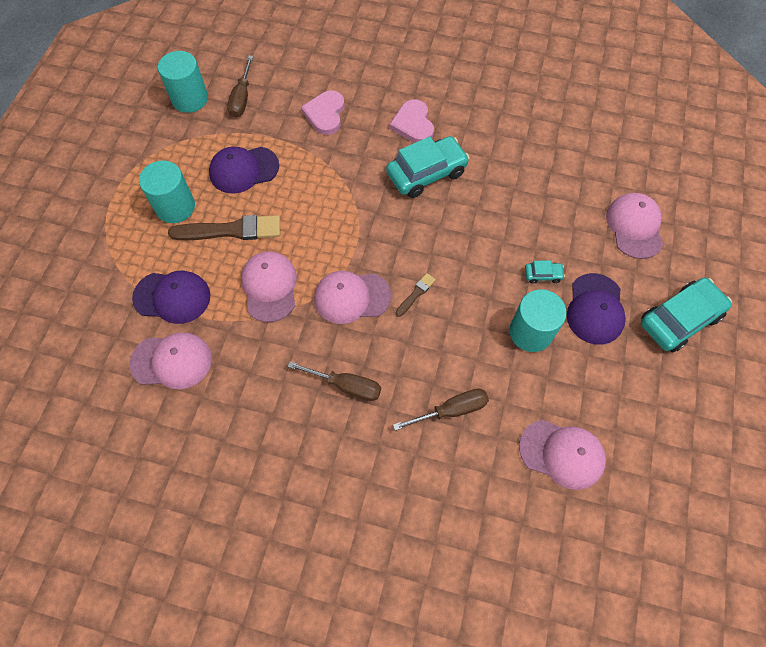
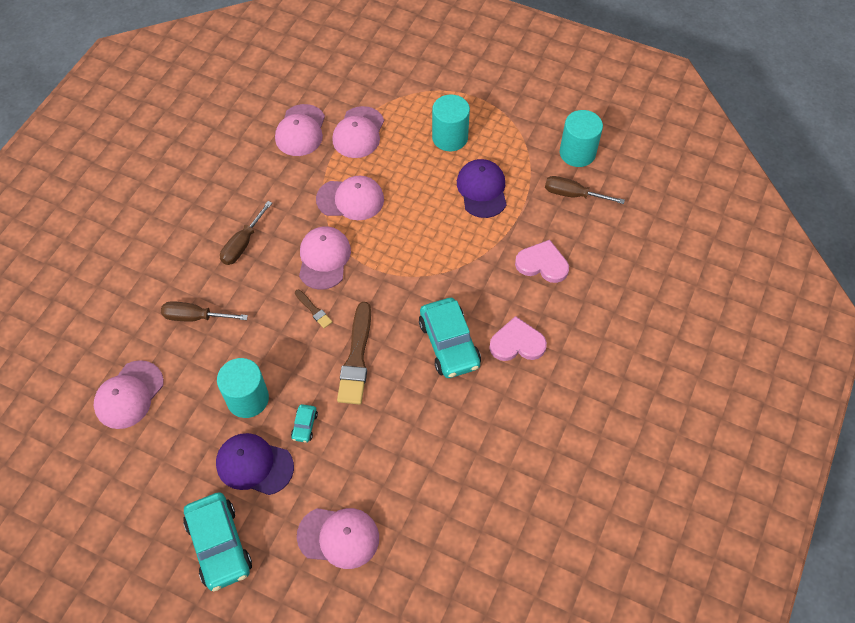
camera: 100 degrees right, 5 degrees down
purple cap [132,271,211,324] -> pink cap [332,106,384,158]
brown brush [168,215,280,240] -> brown brush moved to [337,302,371,405]
brown screwdriver [393,389,489,431] -> brown screwdriver turned 105 degrees clockwise [161,301,248,322]

